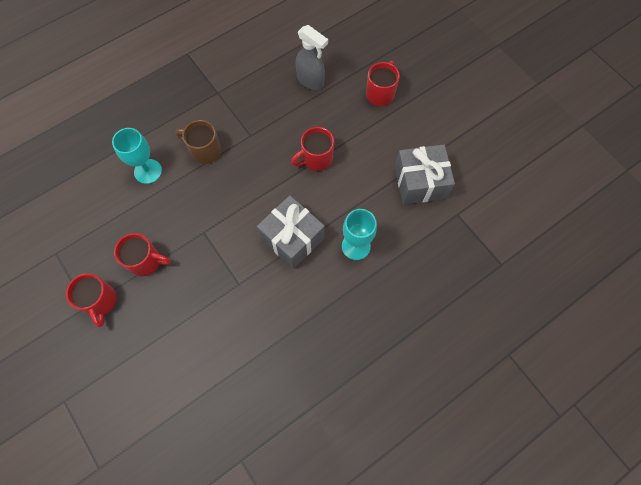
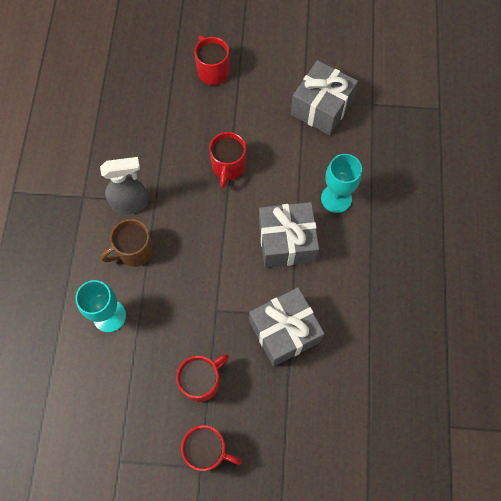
camera: 50 degrees left, 0 degrees up
grey spray bottle [296,25,328,90] -> grey spray bottle moved to [100,157,149,214]
none -> grey gift [249,287,325,367]

